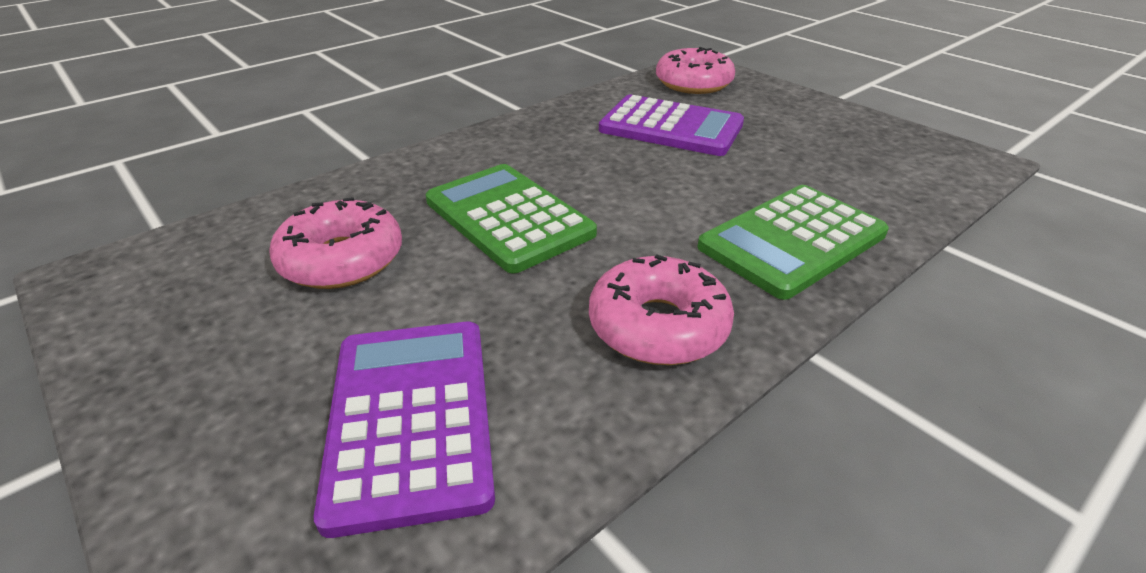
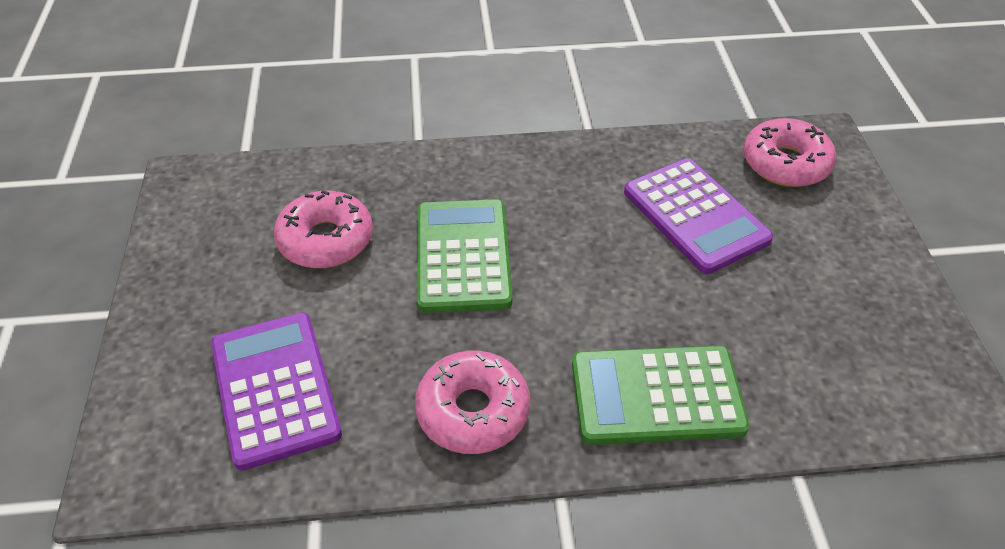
camera: 35 degrees right, 10 degrees up
purple calculator [313,322,495,538] -> purple calculator turned 45 degrees counterclockwise [211,312,342,470]

